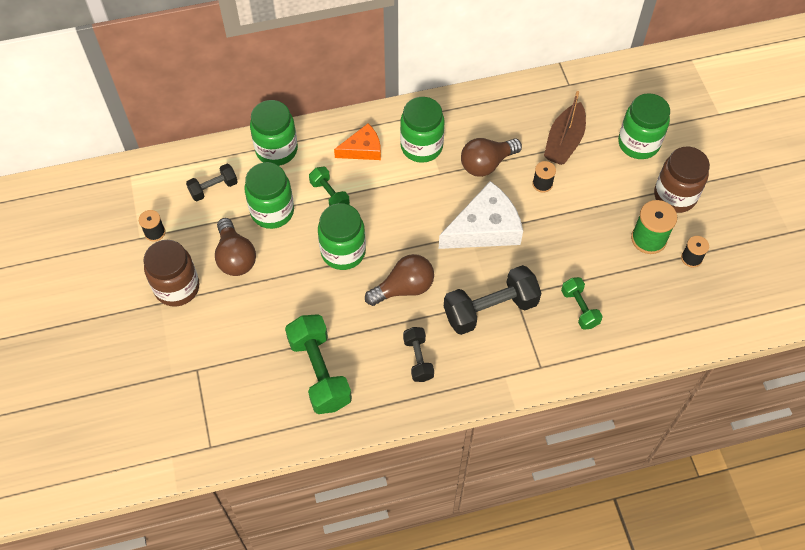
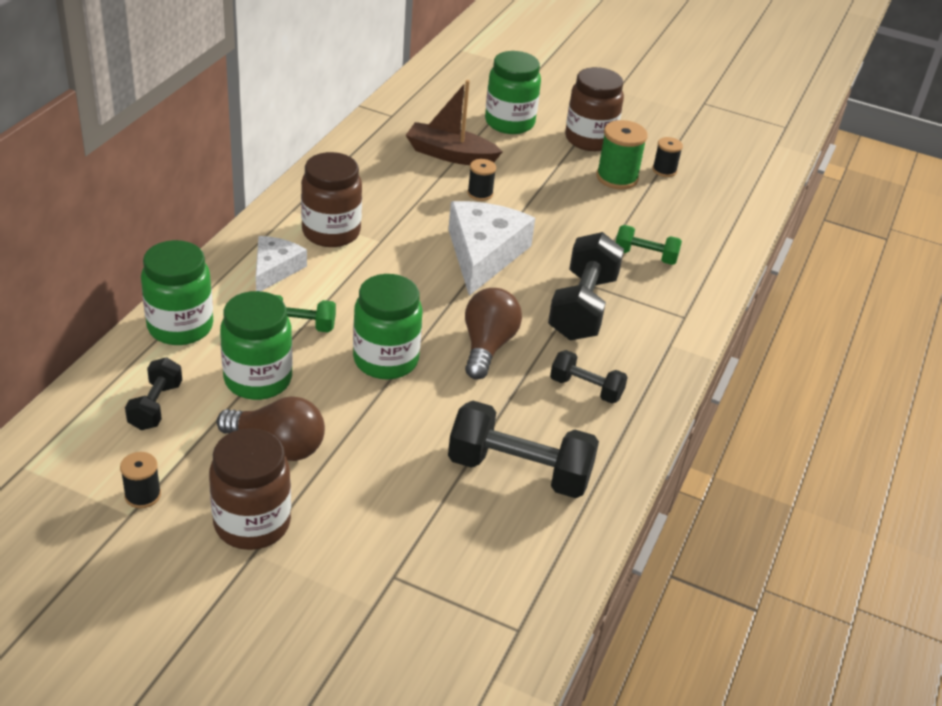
camera: 55 degrees left, 20 degrees down
green dumbbell [285,314,352,414] -> black dumbbell [448,401,599,498]
orange cheese [334,124,381,160] -> white cheese [256,236,307,291]
green jar [400,97,445,163] -> brown jar [301,152,362,247]
brown light bulb [461,138,522,177] -> none
brown boat [544,91,586,165] -> brown boat turned 135 degrees clockwise [406,80,503,165]

